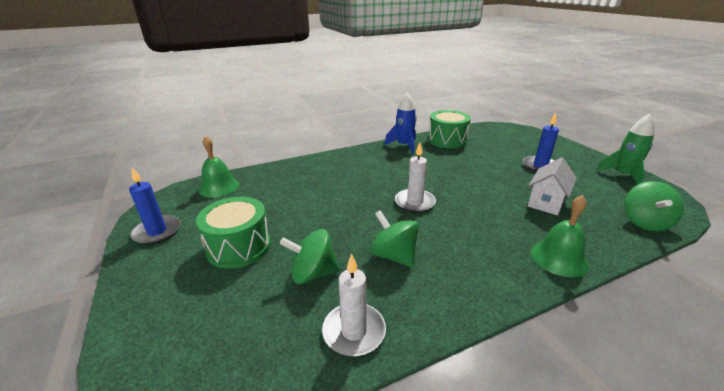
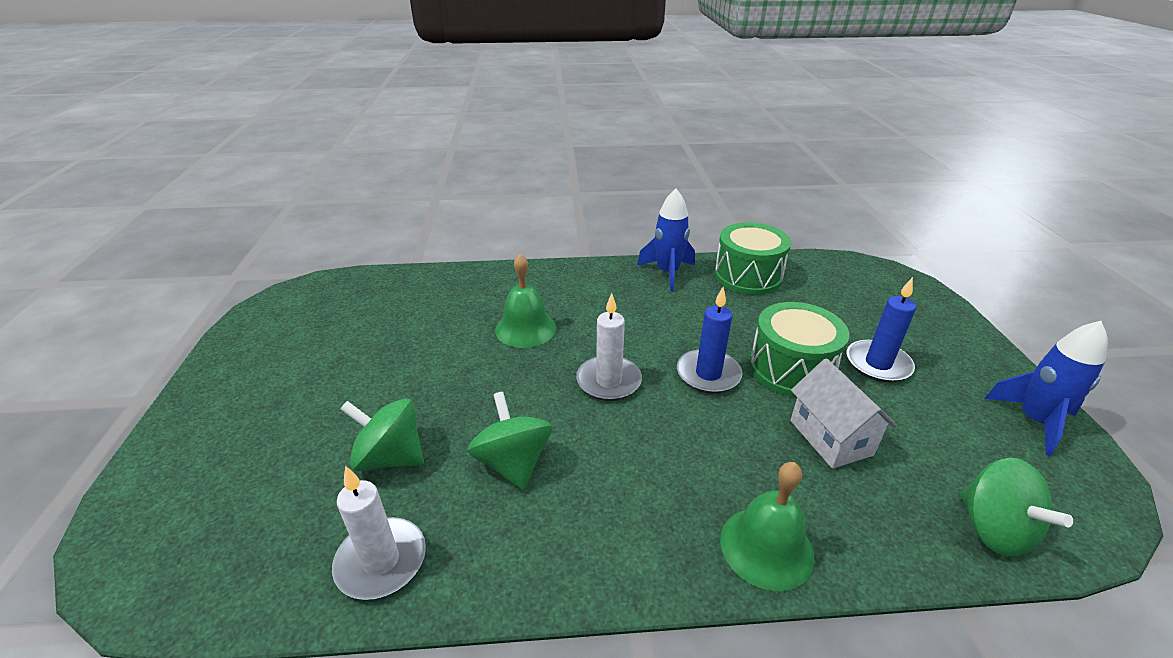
camera: 20 degrees right, 5 degrees up
blue candle [129,167,181,245] -> blue candle moved to [677,287,743,394]
green drum [196,197,271,269] -> green drum moved to [749,302,849,397]
green bell [198,136,239,198] -> green bell moved to [495,254,556,348]
white house [528,157,577,215] -> white house turned 75 degrees counterclockwise [790,358,897,469]
green rocket [596,114,654,185] -> blue rocket [984,321,1108,456]
green spinning top [625,181,684,231] -> green spinning top turned 60 degrees counterclockwise [959,458,1073,557]

